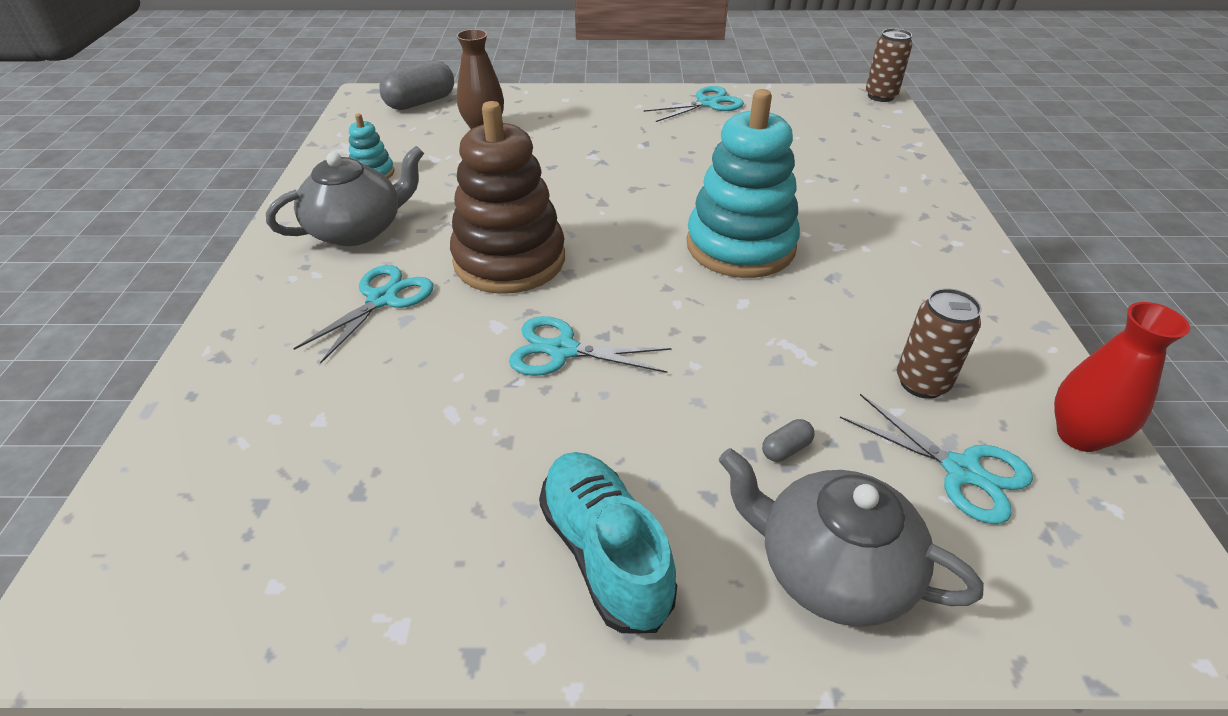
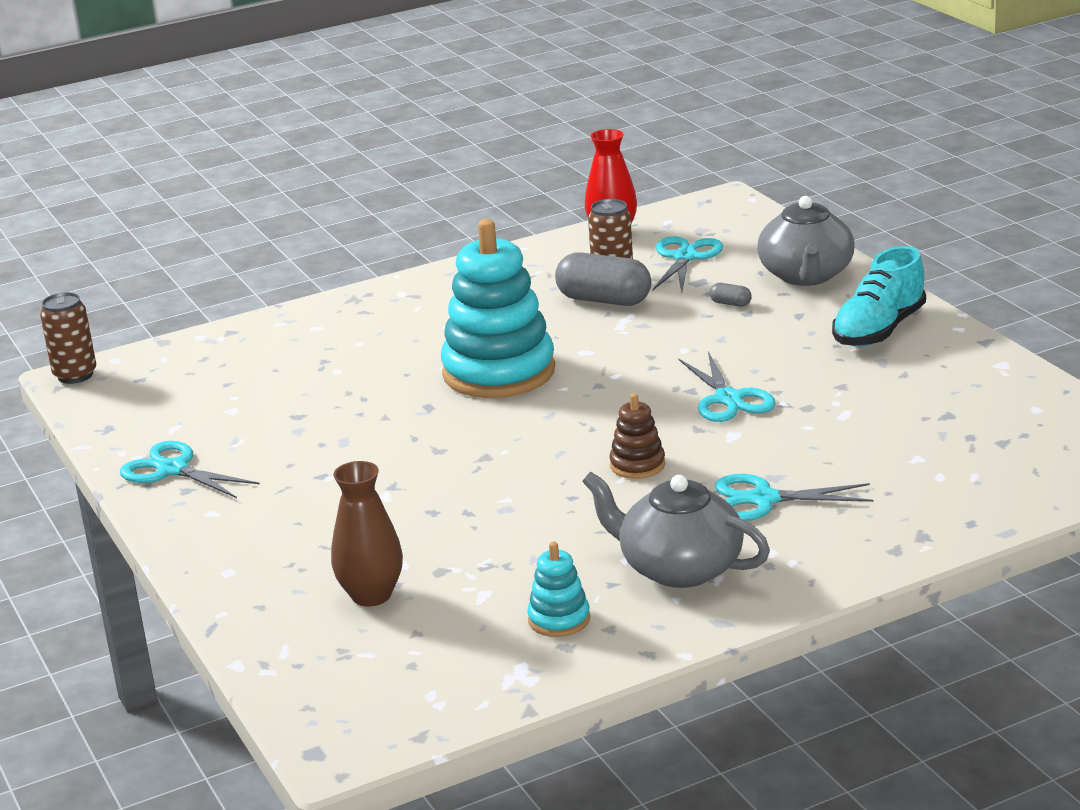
camera: 115 degrees left, 15 degrees down
grey capsule [379,60,454,110] -> grey capsule moved to [555,252,651,306]
brown stacking toy [450,101,565,294] -> brown stacking toy [610,393,665,479], size x0.45

